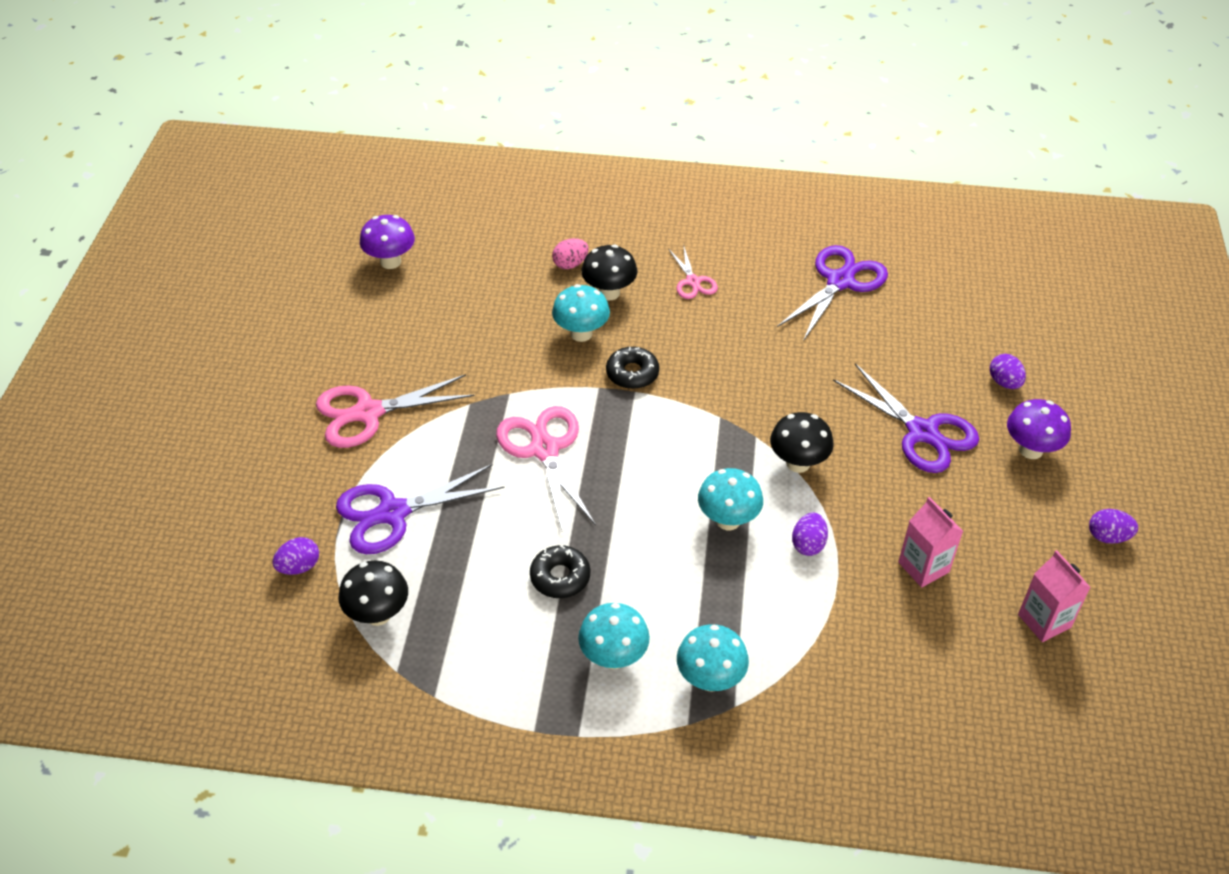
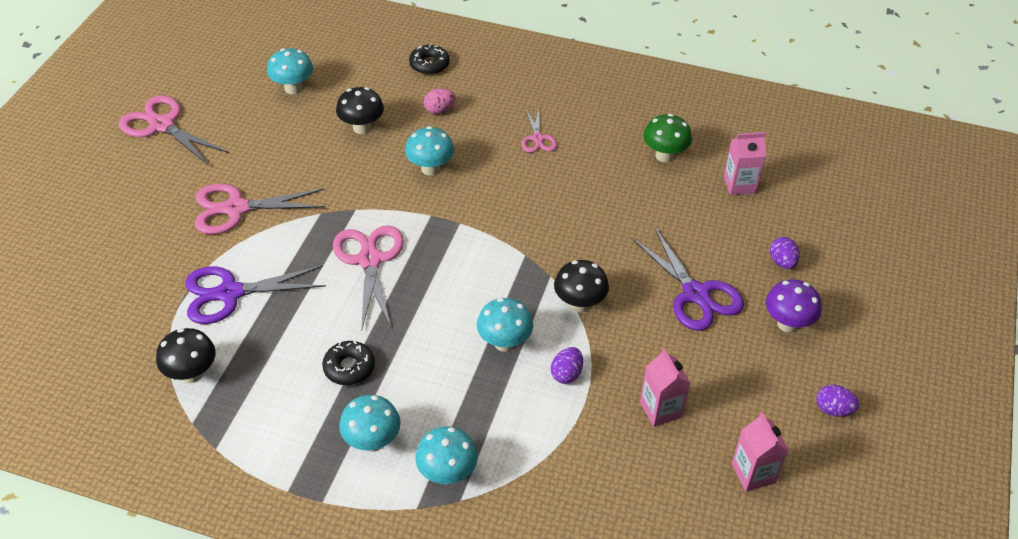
camera: 10 degrees right, 0 degrees up
purple egg [272,537,319,575] -> none
purple mushroom [360,215,415,269] -> turquoise mushroom [267,48,313,94]
black mushroom [581,245,637,301] -> black mushroom moved to [336,87,384,134]
black donut [606,347,659,389] -> black donut moved to [409,44,450,75]
purple scissors [777,245,888,341] -> green mushroom [643,114,692,162]
none -> pink scissors [119,95,229,166]
none -> pink carton [723,132,766,195]

